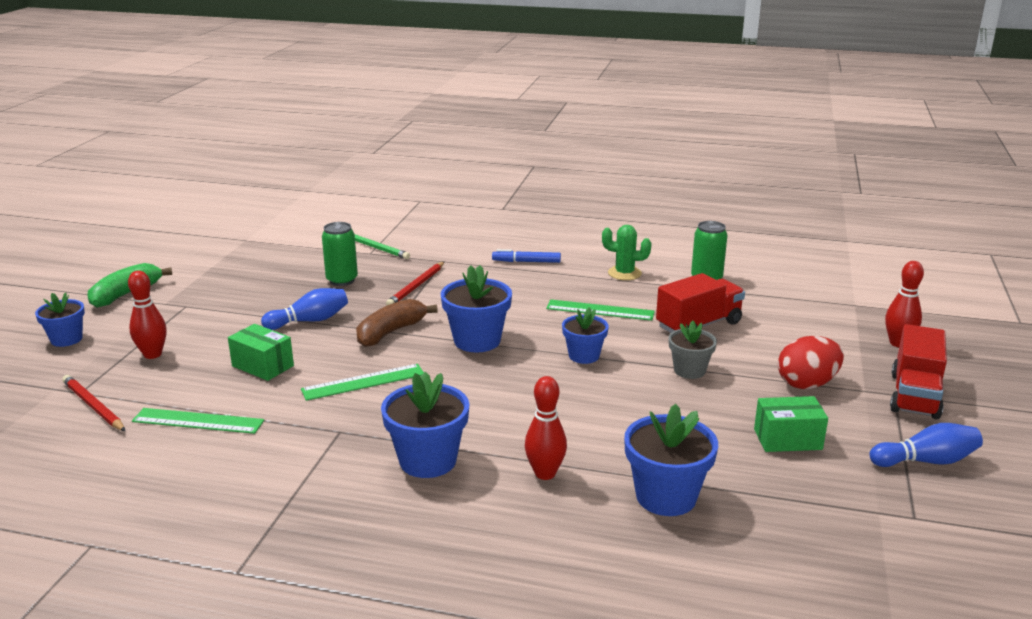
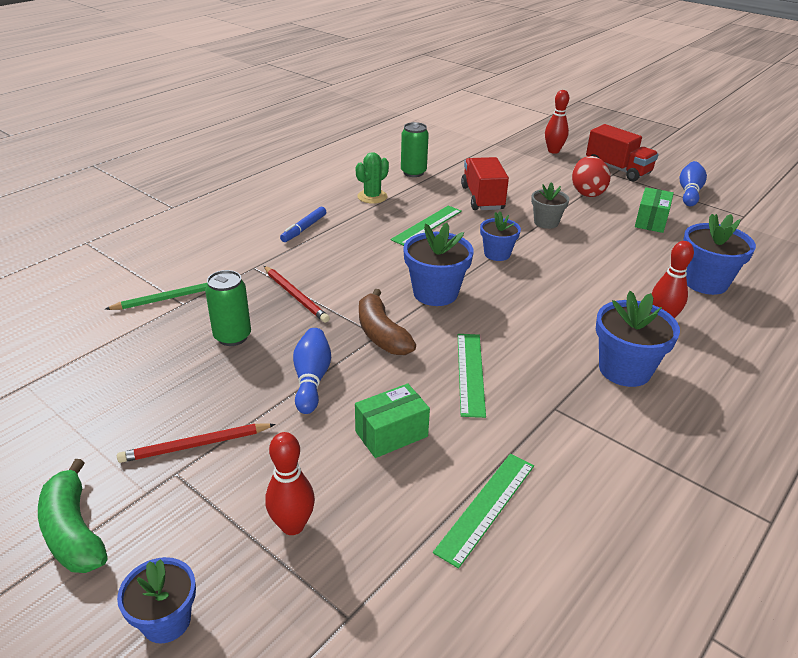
camera: 65 degrees left, 10 degrees up
red pencil [62,375,125,431] -> red pencil moved to [117,423,276,463]

